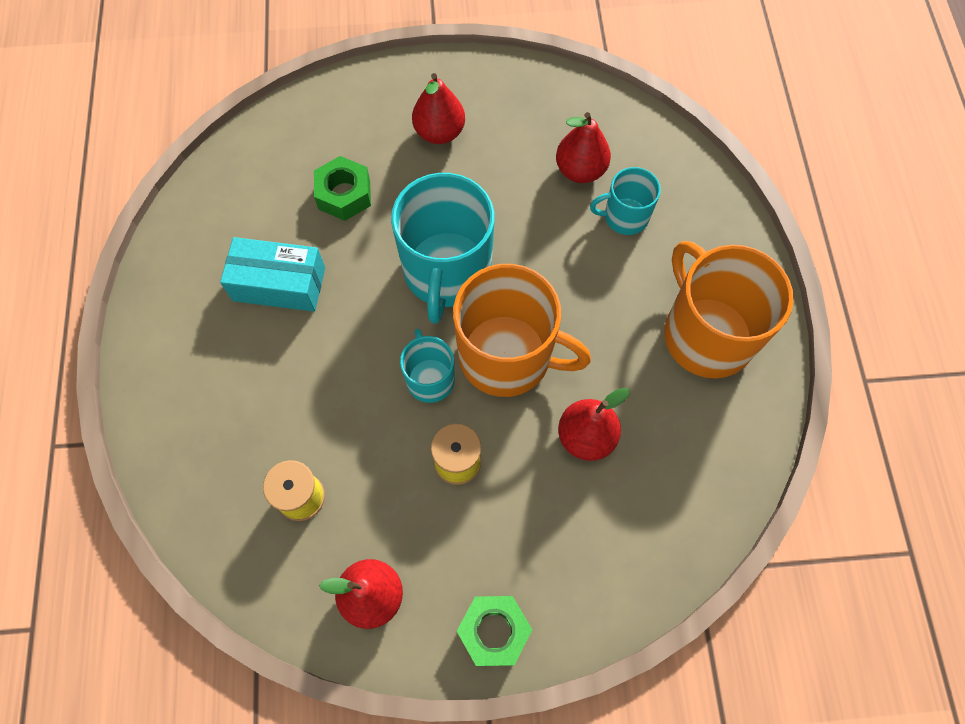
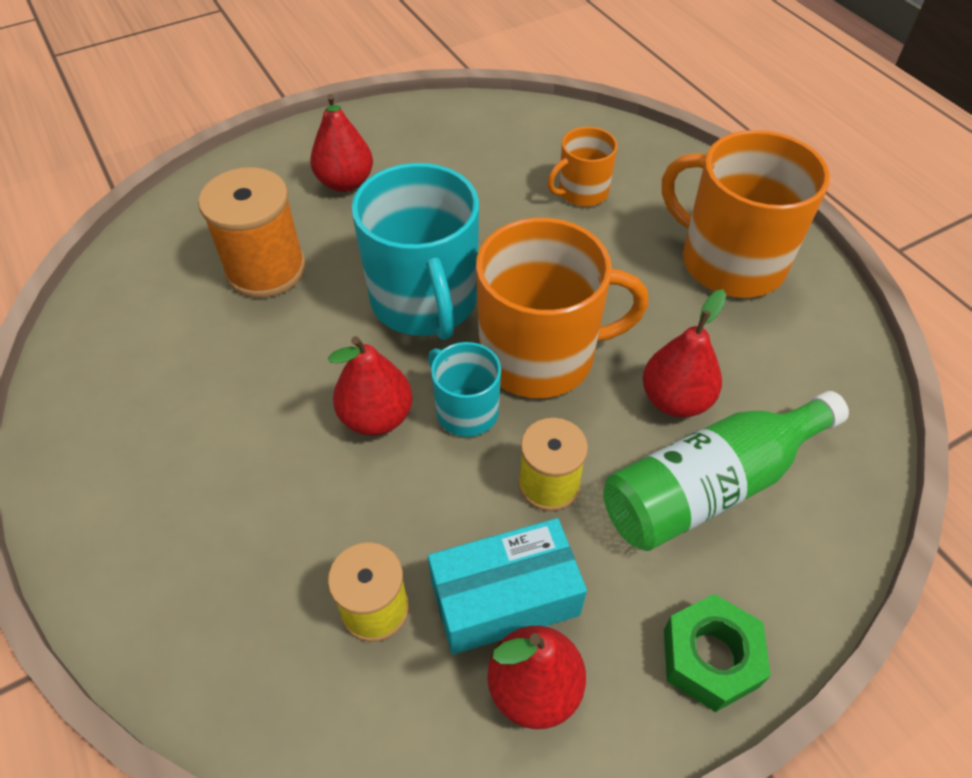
camera: 25 degrees left, 15 degrees down
turquoise box [220,237,325,312] -> turquoise box moved to [428,518,587,655]
green nut [314,156,371,221] -> orange spool [198,167,306,298]
red pear [556,112,611,183] -> red pear moved to [328,336,413,436]
turquoise mug [590,167,661,235] -> orange mug [547,127,618,207]
none -> green bottle [603,391,849,551]

